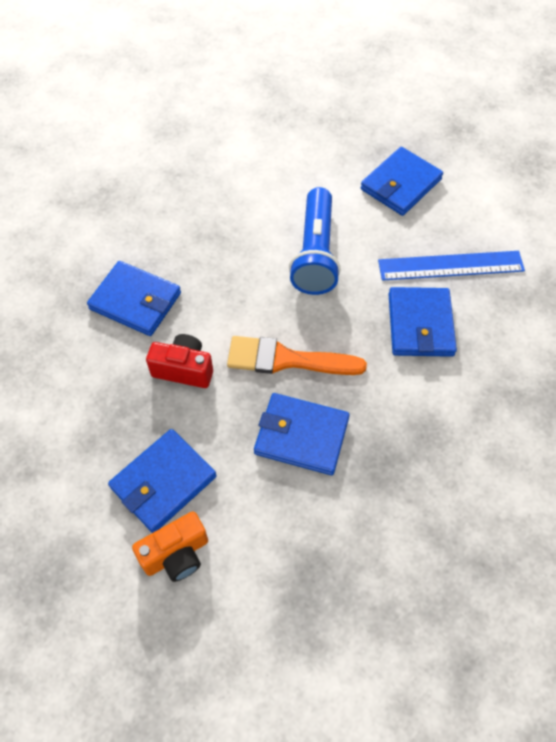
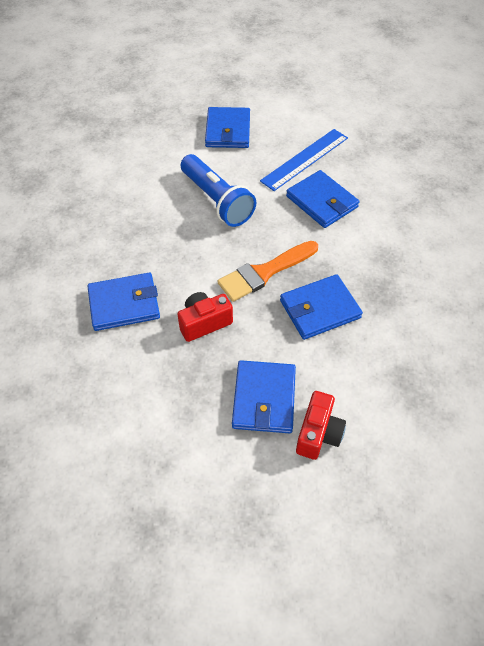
camera: 40 degrees left, 5 degrees down
orange camera [132,511,208,582] -> red camera [296,391,346,460]

